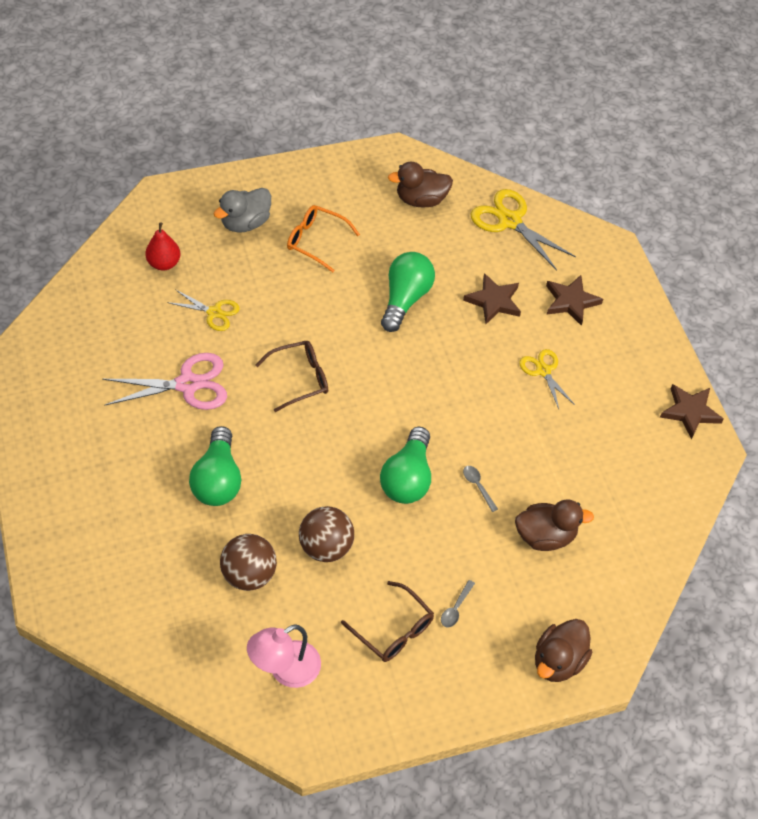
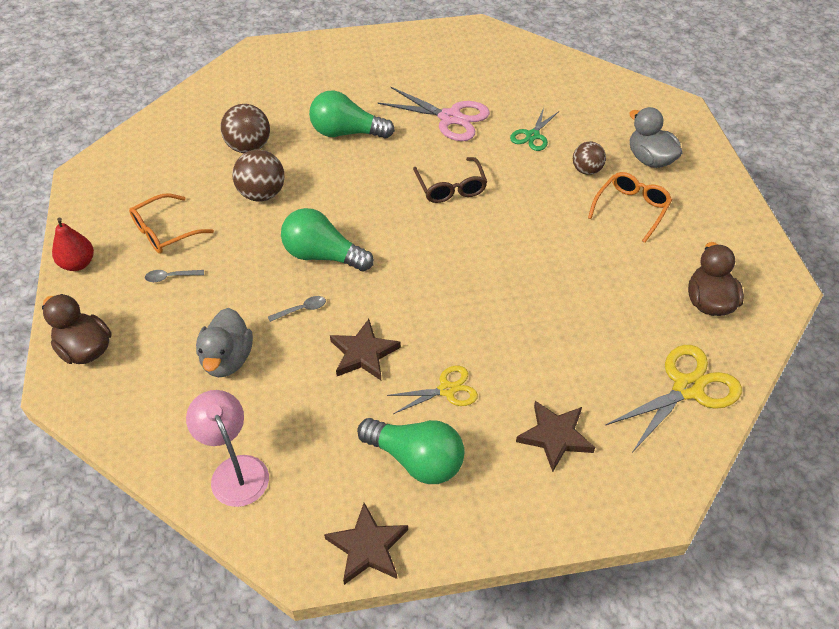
camera: 100 degrees right, 5 degrees down
pink scissors [102,353,227,410] -> pink scissors turned 60 degrees counterclockwise [378,86,490,141]
red pear [145,222,180,270] -> red pear moved to [52,218,94,271]
yellow scissors [167,289,240,331] -> green scissors [510,108,559,151]
pink lamp [247,624,321,688] -> pink lamp moved to [186,390,269,507]
brown glasses [341,581,434,662] -> orange glasses [129,193,214,254]
green light bulb [381,252,435,332] -> green light bulb moved to [357,418,465,484]
grey spoon [441,580,475,627] -> grey spoon turned 45 degrees counterclockwise [145,270,204,282]
brown star [463,273,521,324] -> brown star moved to [330,319,401,380]
brown duck [515,499,594,551] -> grey duck [196,308,253,377]
none -> brown ball [573,142,606,175]

